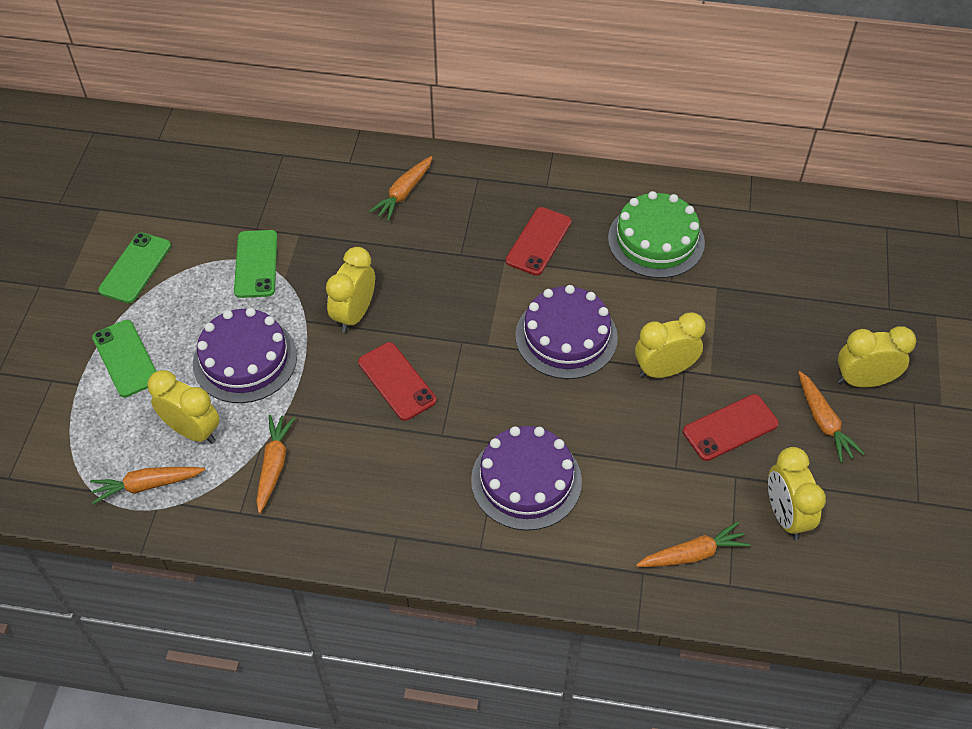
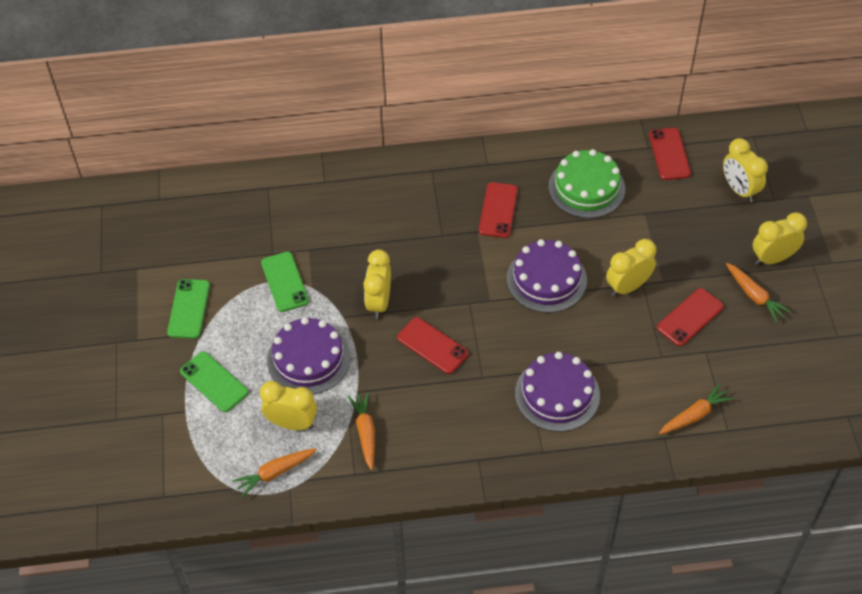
camera: 15 degrees left, 0 degrees up
orange carrot [369,156,432,221] -> none
yellow clock [768,447,826,540] -> yellow clock moved to [723,138,768,202]
none -> red phone [649,128,691,180]

